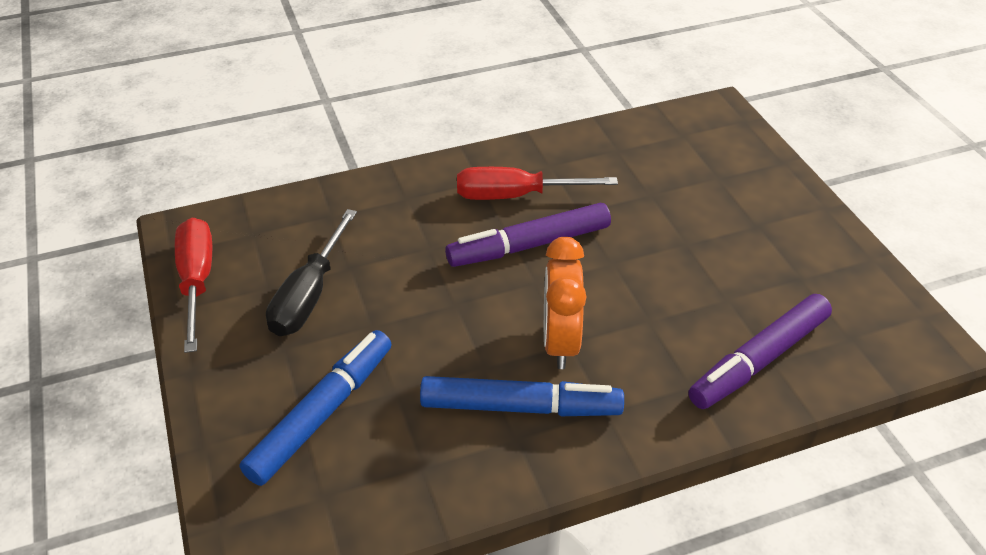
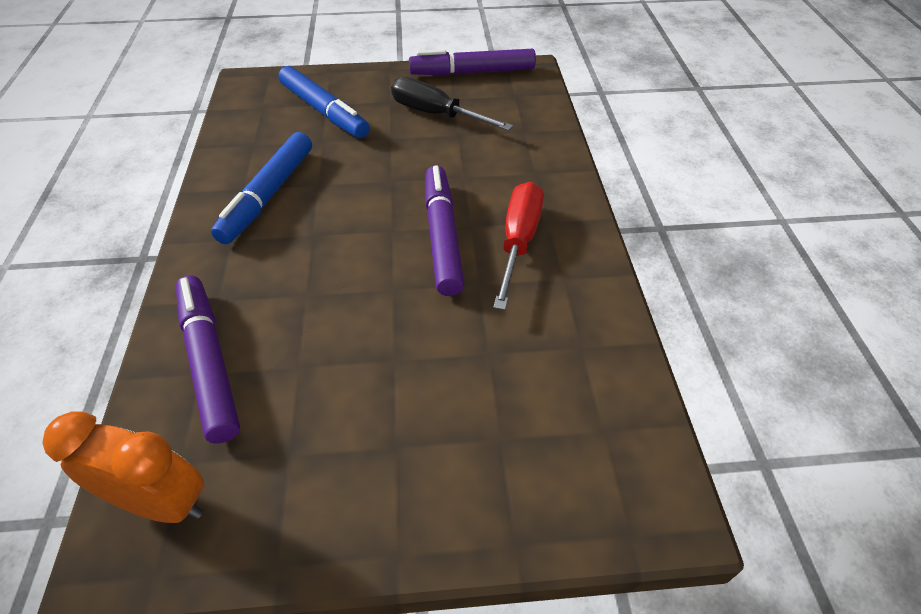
camera: 105 degrees right, 5 degrees up
red screwdriver [175,218,212,353] -> purple marker [409,49,536,75]
orange clock [544,237,586,369] -> orange clock moved to [42,411,204,523]

